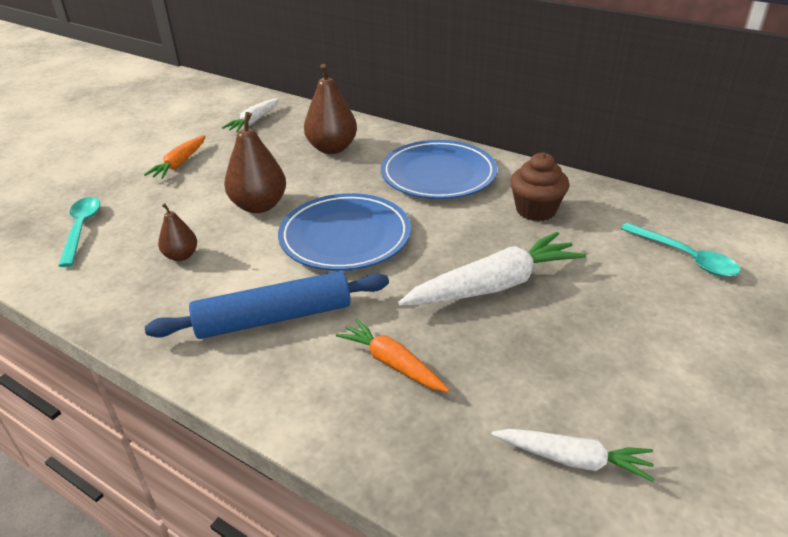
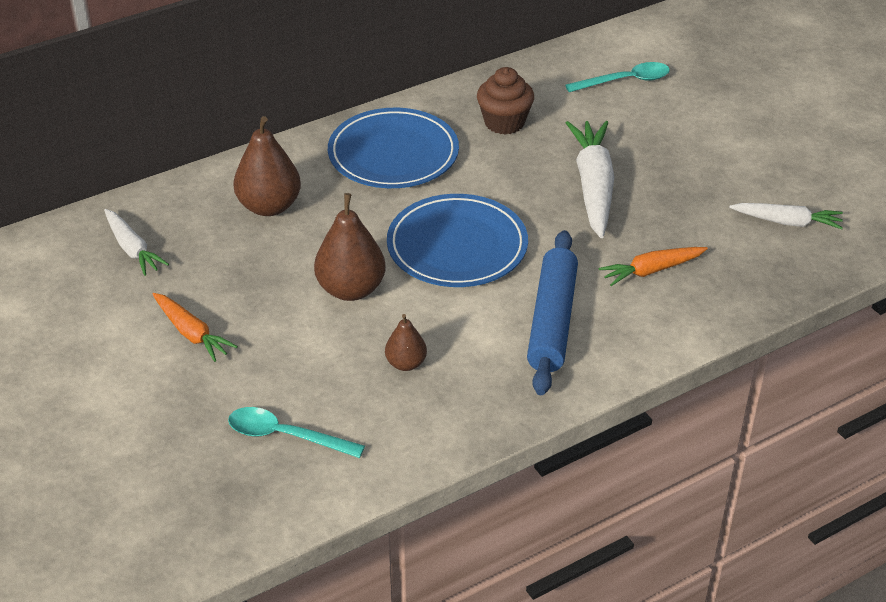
camera: 65 degrees left, 5 degrees up
white carrot [491,429,655,482] -> white carrot turned 60 degrees clockwise [729,203,843,229]

